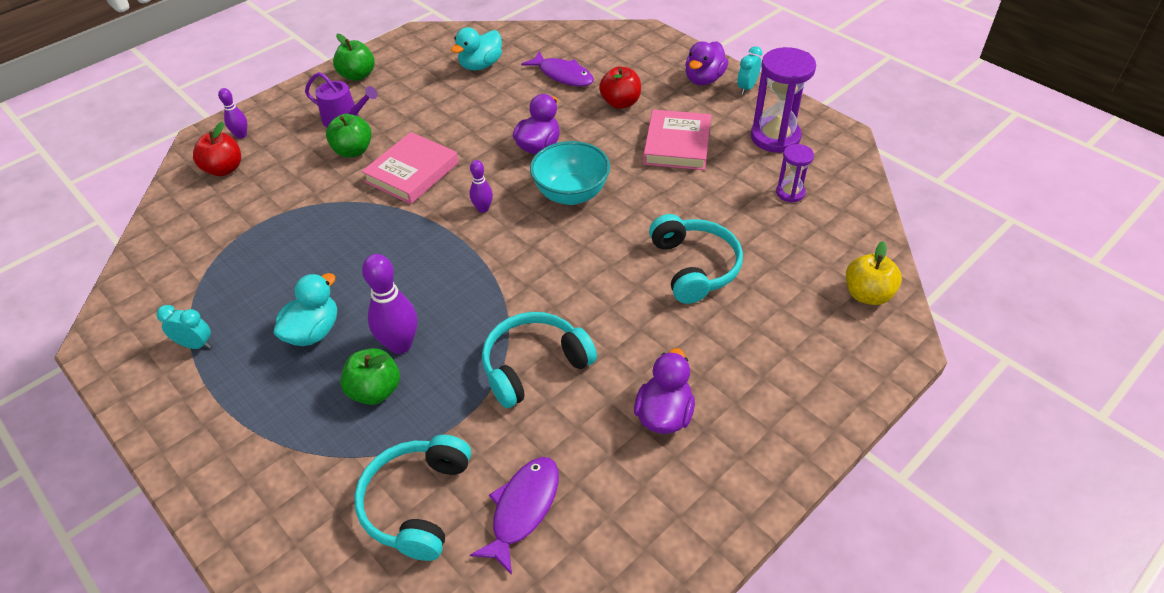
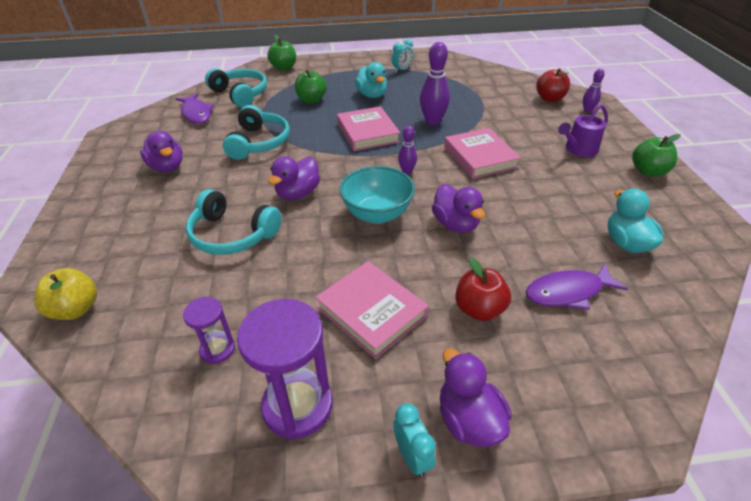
camera: 125 degrees right, 5 degrees down
green apple [326,114,372,158] -> green apple moved to [267,35,296,70]
purple bowling pin [362,254,417,354] -> purple bowling pin moved to [420,42,450,125]
none -> purple duck [268,156,320,200]
none -> pink book [337,106,400,151]

